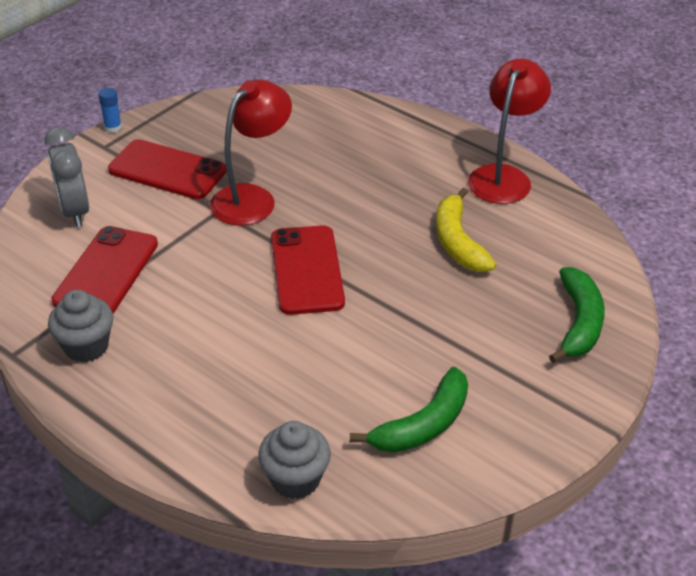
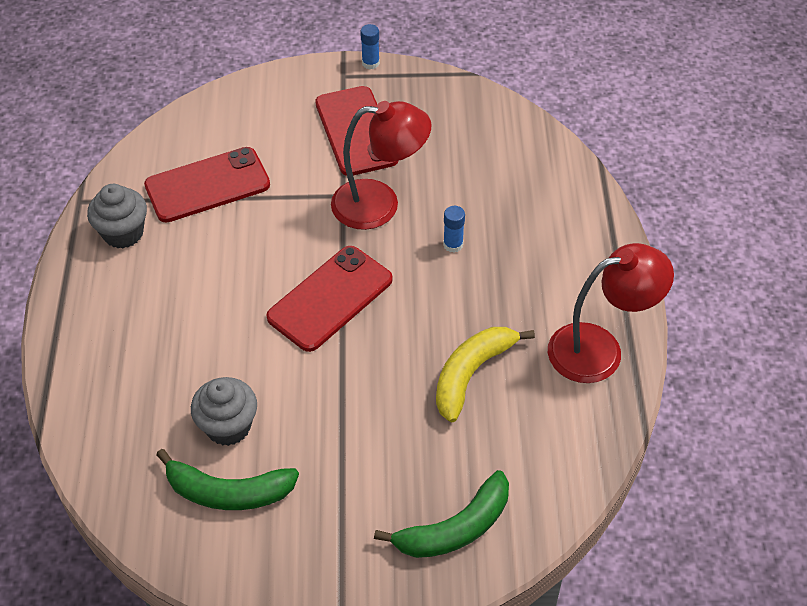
camera: 50 degrees right, 10 degrees up
grey clock [45,127,89,227] -> none
grey cupcake [258,421,331,499] -> grey cupcake moved to [191,377,257,446]
none -> blue glue stick [443,206,465,253]

